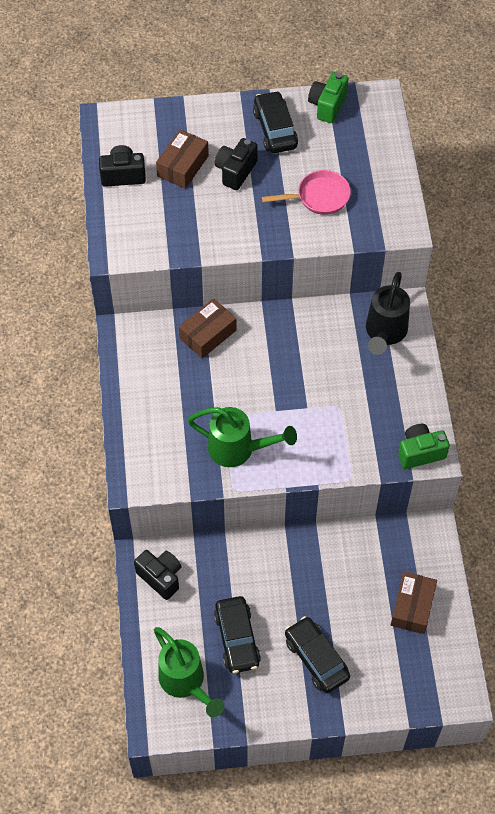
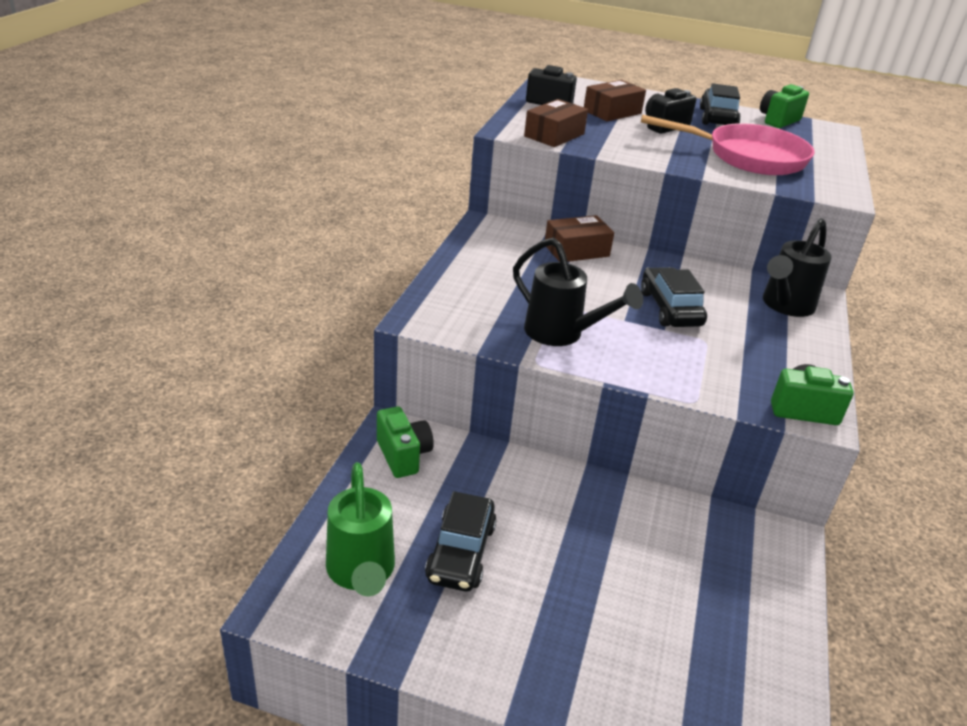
camera: 20 degrees right, 25 degrees down
black camera [134,550,182,600] -> green camera [377,406,434,478]
green watering can [188,407,297,467] -> black watering can [513,238,643,346]
pink pan [262,170,351,215] -> pink pan [641,115,815,175], size x1.69
black car [285,616,350,693] -> black car moved to [641,267,707,327]
brown box [391,572,437,634] -> brown box moved to [524,99,588,147]

